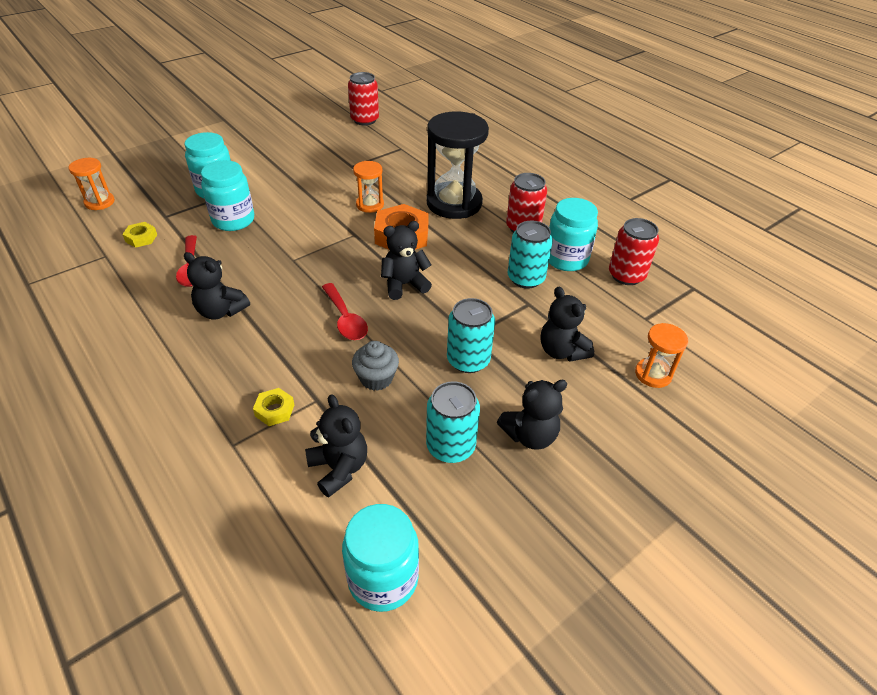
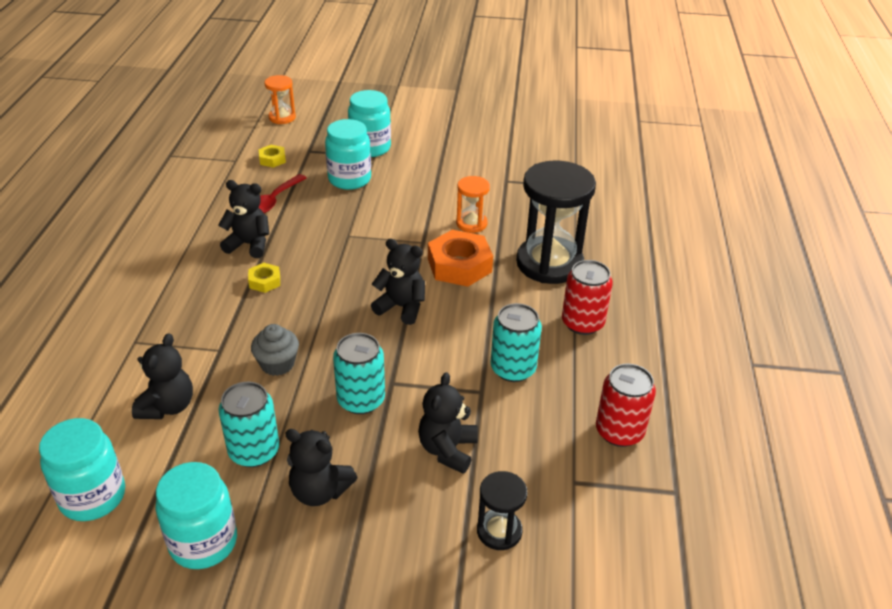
camera: 45 degrees right, 5 degrees down
black teddy bear [184,252,250,320] -> black teddy bear turned 120 degrees clockwise [218,180,269,258]
yellow nut [253,388,294,426] -> yellow nut moved to [248,263,280,293]
red spoon [322,283,368,340] -> none
red can [348,72,379,126] -> none
turquoise jar [549,198,598,271] -> turquoise jar moved to [155,462,237,569]
orange hourglass [635,323,688,388] -> black hourglass [477,471,528,550]

